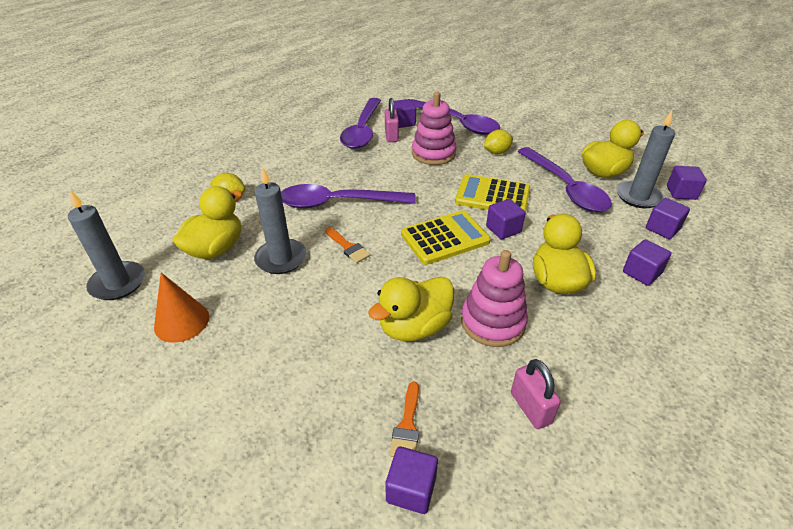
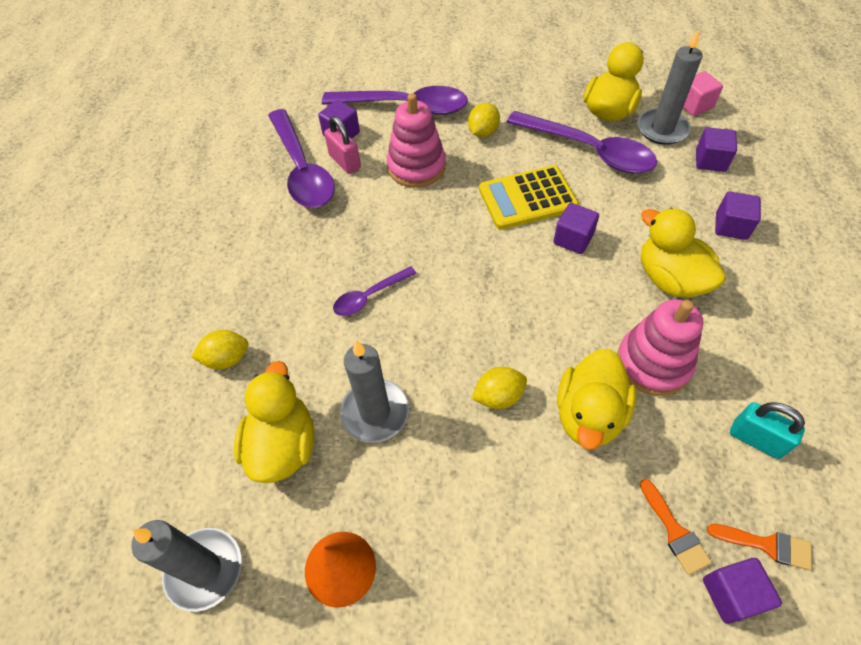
camera: 30 degrees left, 15 degrees up
purple spoon [281,184,416,208] -> purple spoon [333,266,417,316], size x0.51
orange brush [325,227,371,263] -> orange brush moved to [707,524,812,570]
yellow calculator [401,210,491,265] -> none
pink padlock [511,359,561,429] -> turquoise padlock [730,402,805,459]
purple cube [667,166,707,200] -> pink cube [683,71,723,116]
none -> yellow lemon [472,367,527,409]

